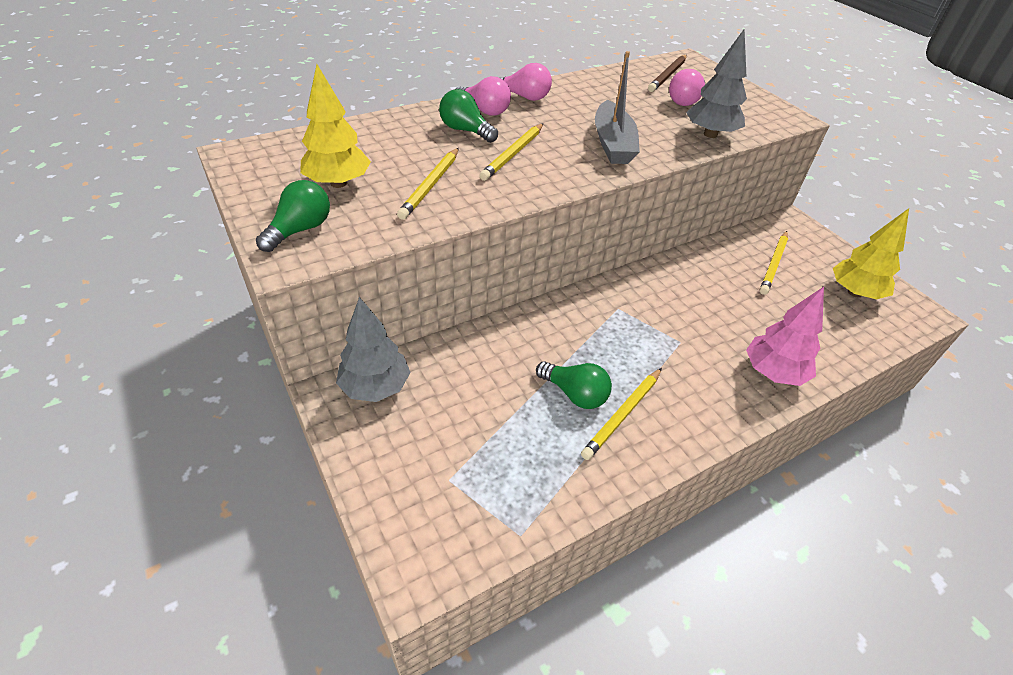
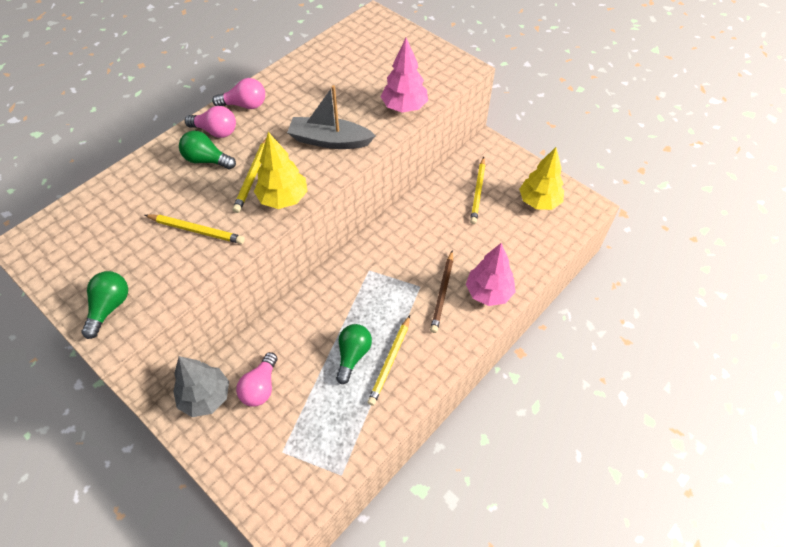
camera: 15 degrees left, 10 degrees up
yellow tree [300,64,371,188] -> yellow tree moved to [254,132,308,209]
yellow pencil [397,148,459,220] -> yellow pencil turned 75 degrees counterclockwise [145,214,245,244]
green light bulb [536,361,612,409] -> green light bulb turned 90 degrees counterclockwise [336,324,372,384]
grey boat [595,51,640,164] -> grey boat turned 120 degrees clockwise [287,85,376,149]
brown pencil [648,55,687,92] -> brown pencil moved to [430,250,453,333]
pink light bulb [669,69,705,106] -> pink light bulb moved to [236,352,278,407]
grey tree [686,30,747,138] -> pink tree [381,38,428,113]

